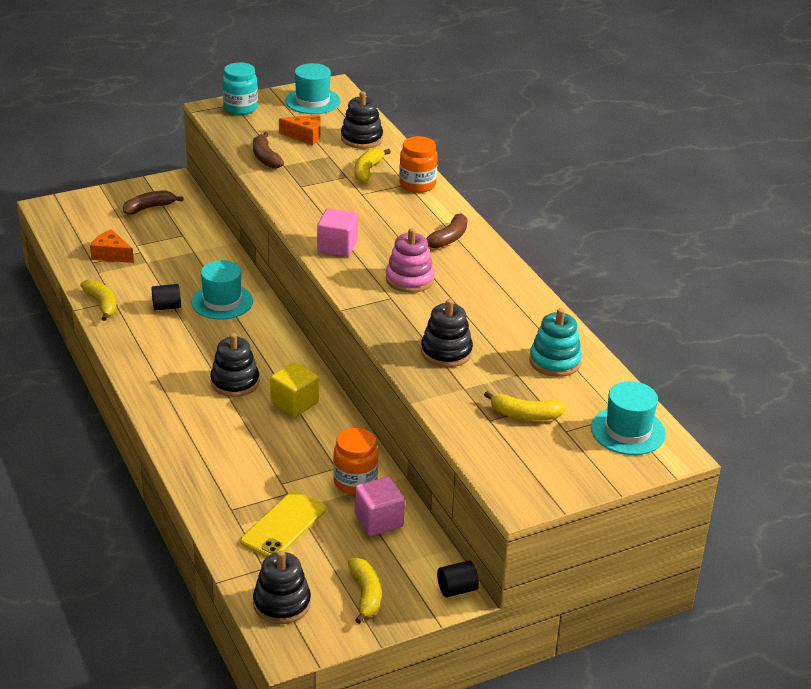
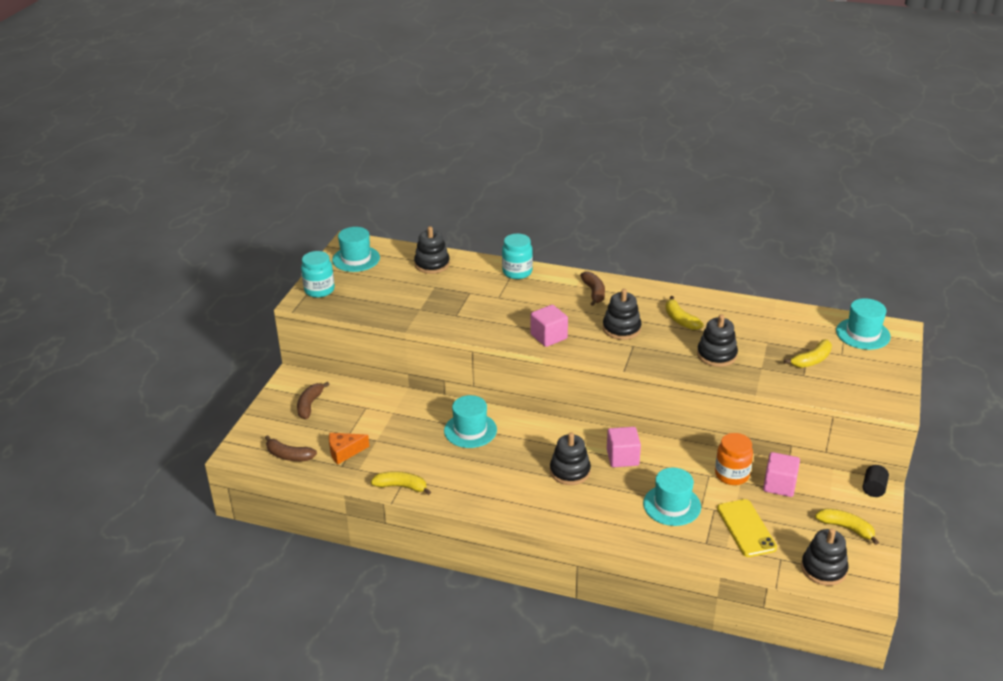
camera: 45 degrees left, 0 degrees up
black cylinder [151,284,181,311] -> none
brown banana [253,132,284,169] -> brown banana moved to [265,435,317,461]
yellow cube [270,362,319,417] -> pink cube [607,427,641,467]
orange cheese [279,114,321,145] -> none
yellow banana [355,148,391,183] -> yellow banana moved to [665,296,703,330]
pink stacking toy [386,228,435,293] -> black stacking toy [603,289,642,340]
orange jar [399,136,438,193] -> turquoise jar [502,234,533,279]
turquoise stacking toy [529,308,582,377] -> none
none -> turquoise hat [643,468,701,526]

